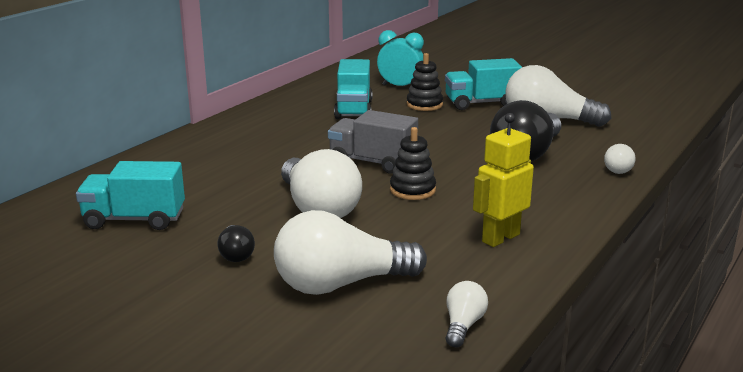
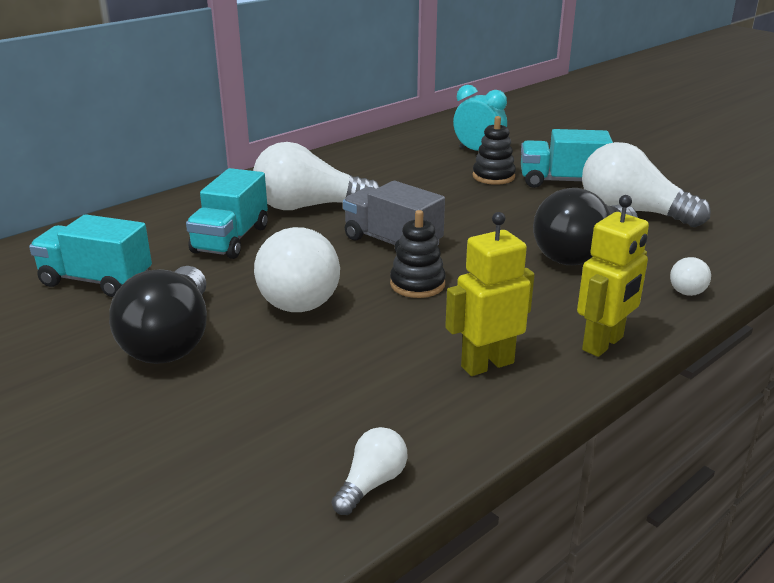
camera: 15 degrees right, 5 degrees up
black light bulb [217,225,255,262] -> black light bulb [109,266,207,364], size x2.12
white light bulb [274,210,427,295] -> white light bulb moved to [253,142,379,210]
turquoise truck [334,59,372,119] -> turquoise truck moved to [186,168,268,259]
none -> yellow robot [577,195,649,357]

